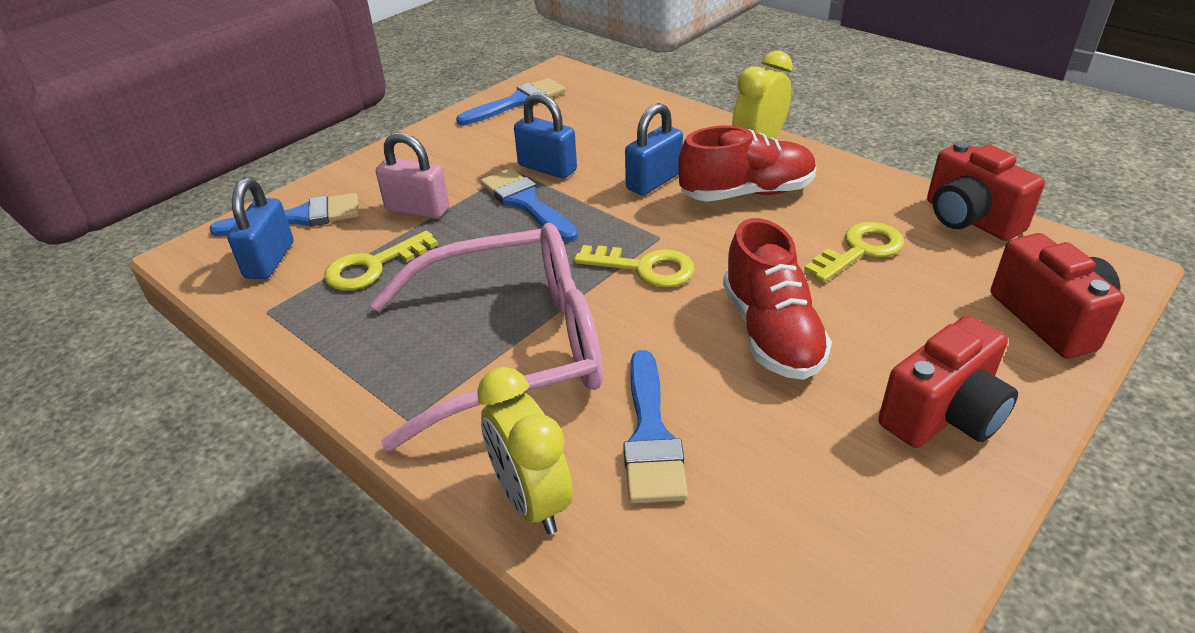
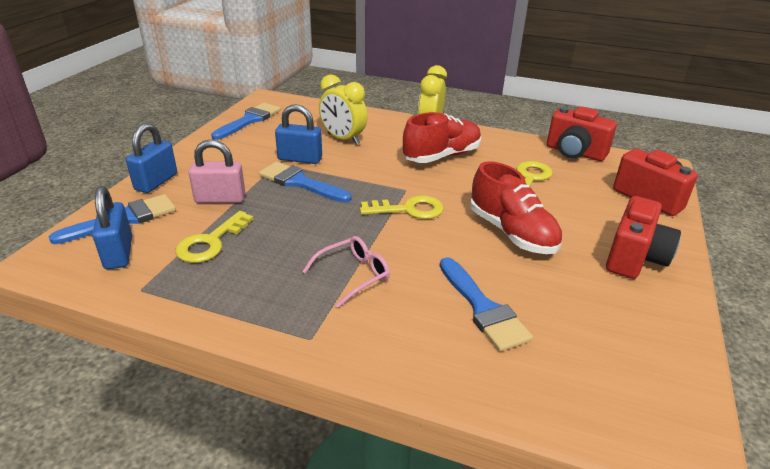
camera: 25 degrees left, 5 degrees down
pink glasses [371,223,603,451] -> pink glasses [302,236,390,308], size x0.42
yellow clock [477,367,573,535] -> yellow clock moved to [319,75,368,145]
blue padlock [625,103,683,195] -> blue padlock moved to [126,123,177,193]

